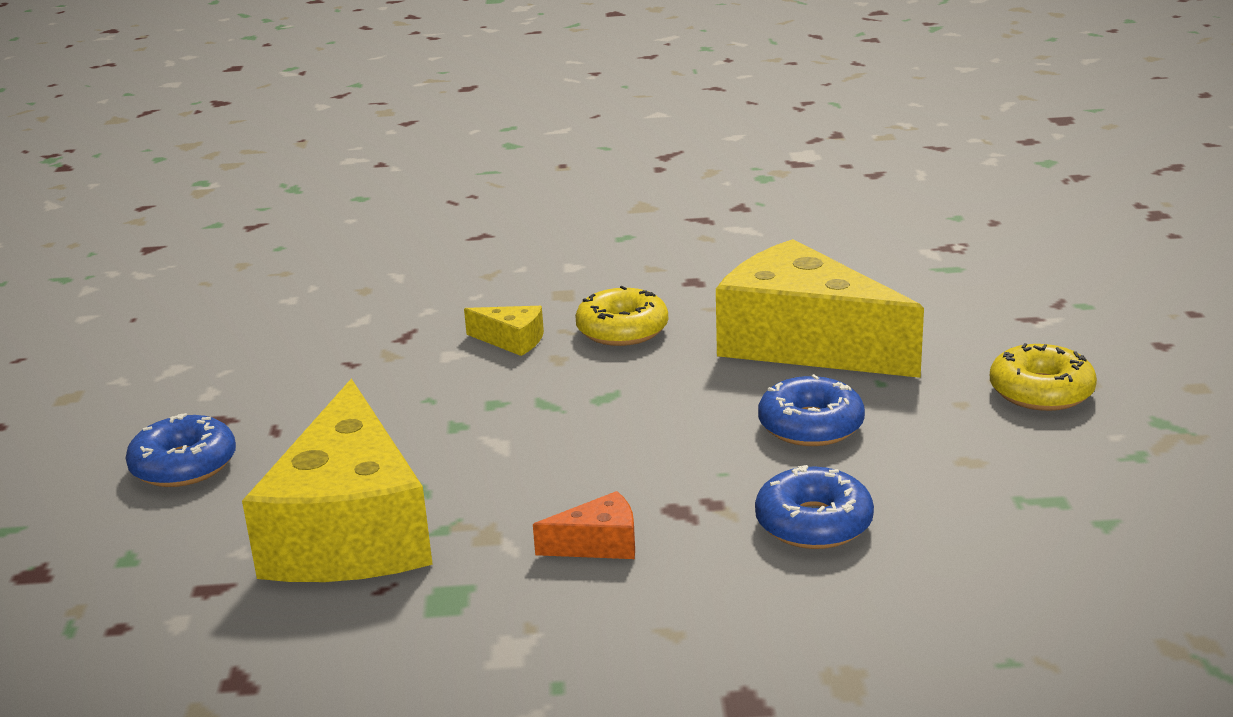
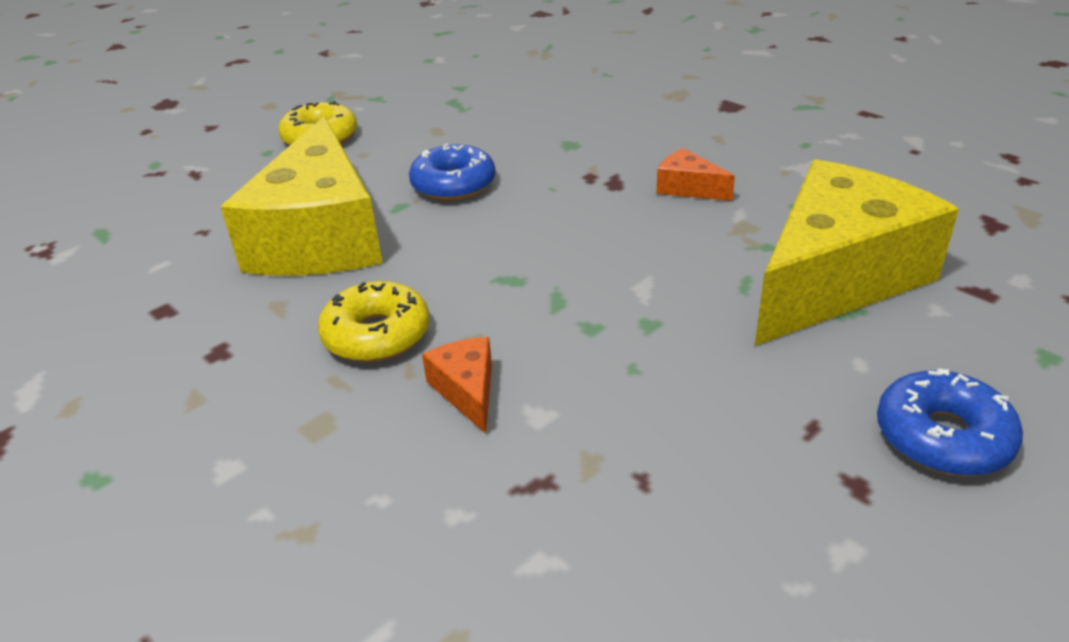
camera: 130 degrees left, 10 degrees up
yellow cheese [464,306,544,356] -> orange cheese [422,337,492,434]
blue donut [755,465,874,549] -> none

